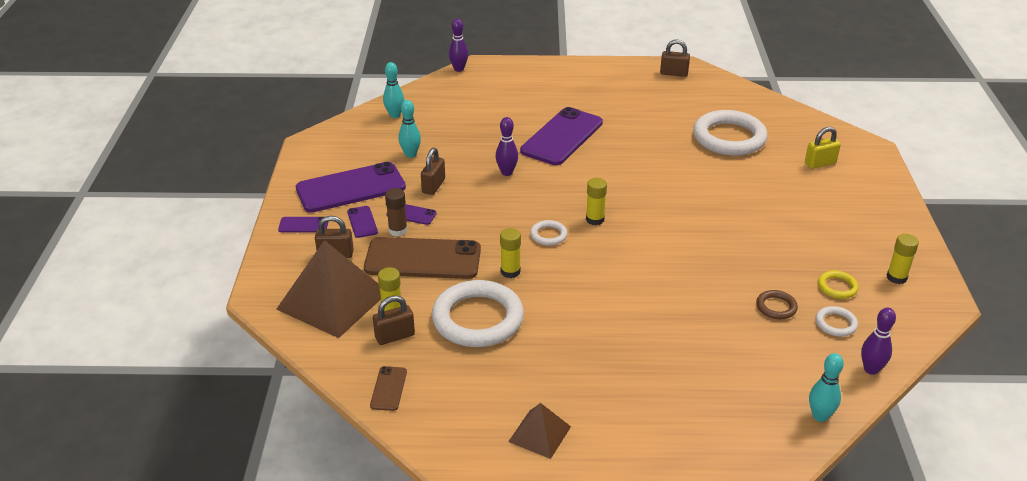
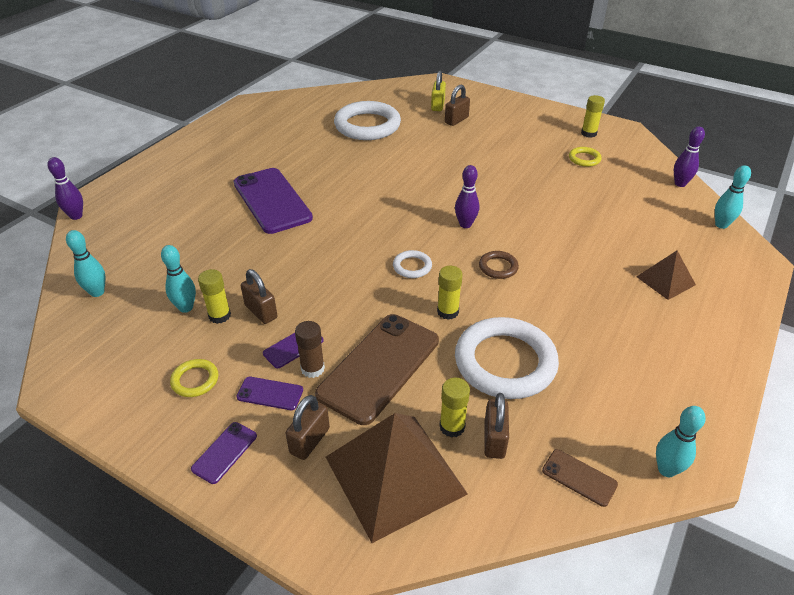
camera: 60 degrees left, 5 degrees up
purple phone [296,162,406,212] -> yellow ring [170,359,218,397]
purple bowling pin [496,117,518,176] -> purple bowling pin moved to [455,165,479,228]
brown pyramid [508,403,571,459] -> brown pyramid moved to [636,251,696,300]
yellow glue stick [586,178,607,225] -> yellow glue stick moved to [198,269,231,324]
brown padlock [660,39,690,77] -> brown padlock moved to [445,85,470,126]
brown ring [756,290,798,319] -> brown ring moved to [479,251,519,279]
white ring [815,306,858,337] -> none
none -> turquoise bowling pin [656,406,706,477]

